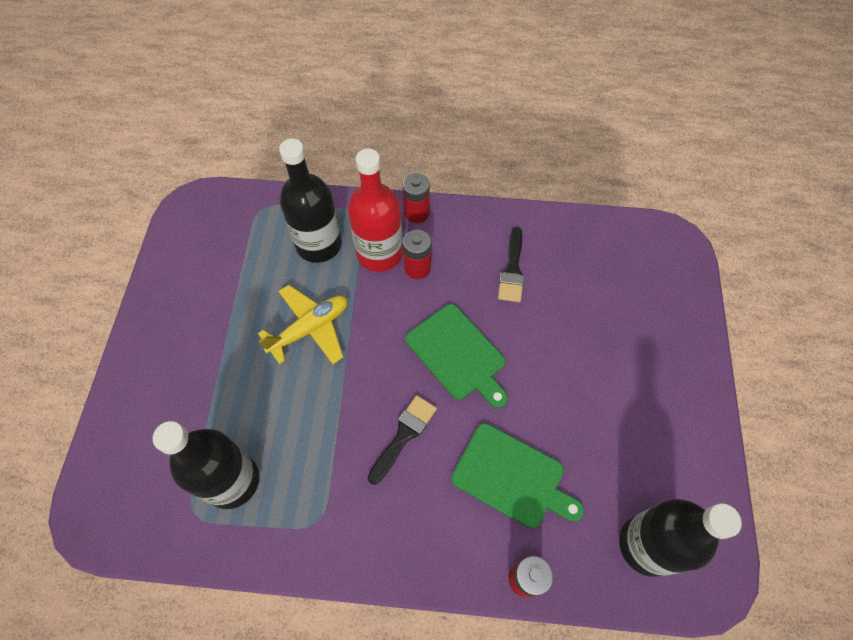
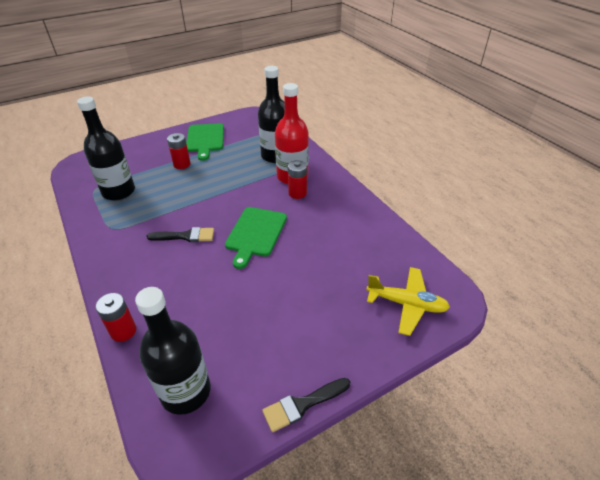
camera: 55 degrees right, 20 degrees down
yellow plane [258,285,347,364] -> yellow plane moved to [366,267,450,336]
red battery [403,173,430,223] -> red battery moved to [167,133,191,169]
green cutting board [451,423,584,529] -> green cutting board moved to [186,123,224,161]
black brush [498,227,524,302] -> black brush moved to [262,378,350,432]

